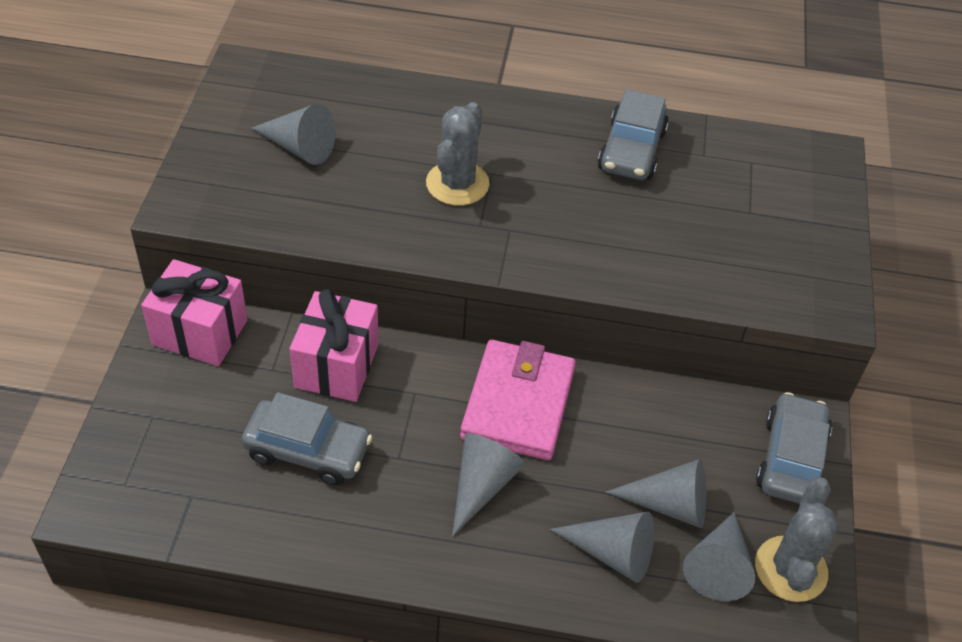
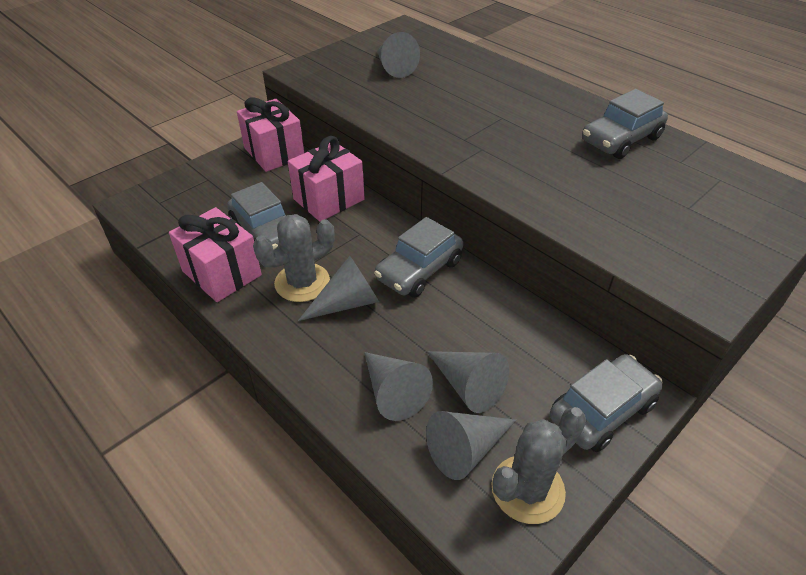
camera: 40 degrees right, 5 degrees down
grey cactus [426,102,489,206] -> grey cactus moved to [253,214,334,302]
pink wallet [460,340,576,460] -> grey car [374,217,463,298]
none -> pink gift [169,207,262,302]

